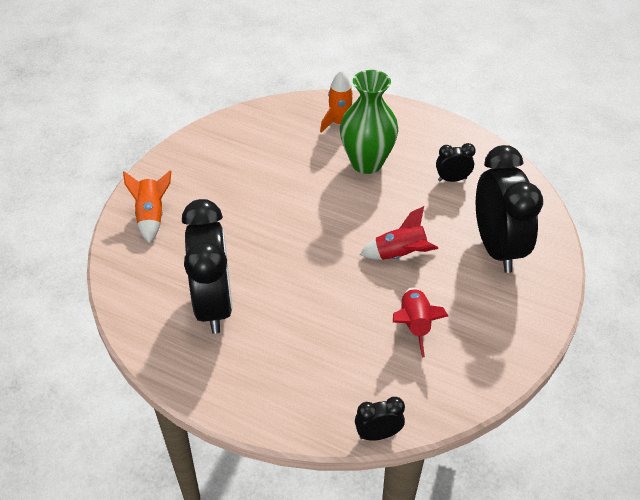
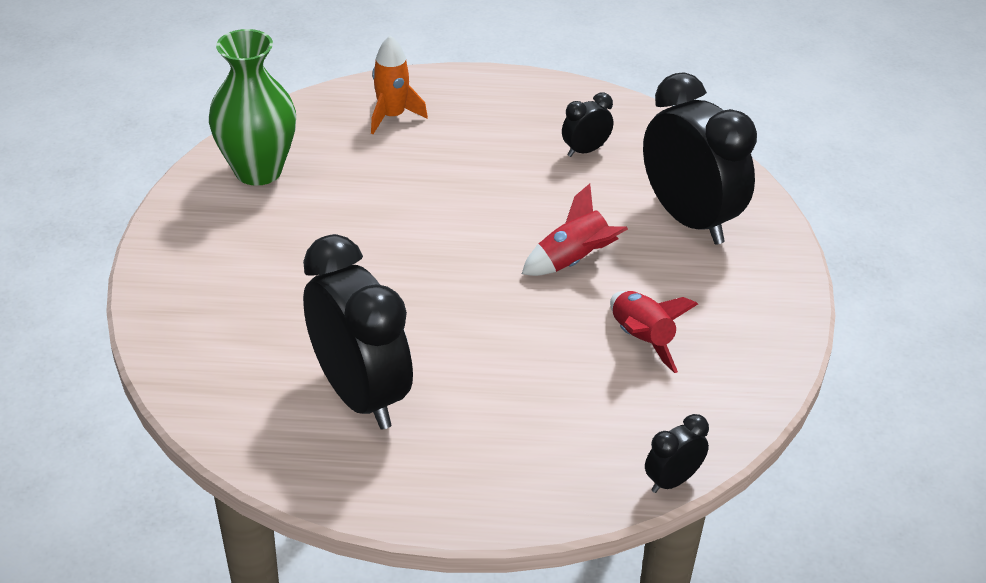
camera: 25 degrees left, 5 degrees down
orange rocket [123,170,171,243] -> none
green vase [340,70,398,174] -> green vase moved to [209,29,296,186]

